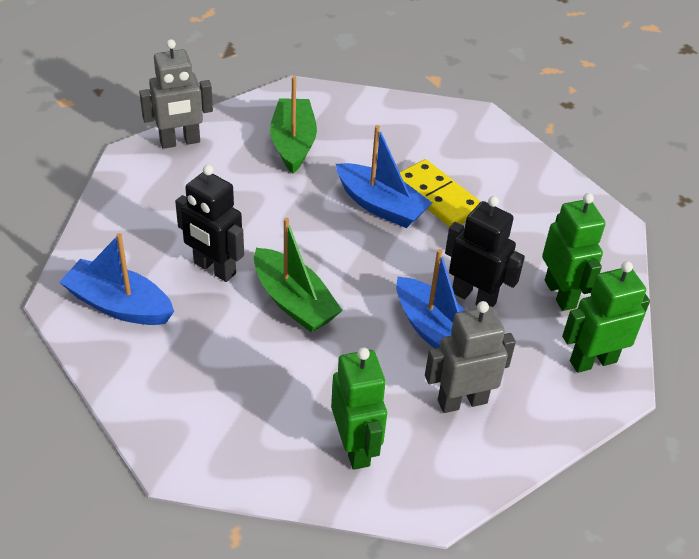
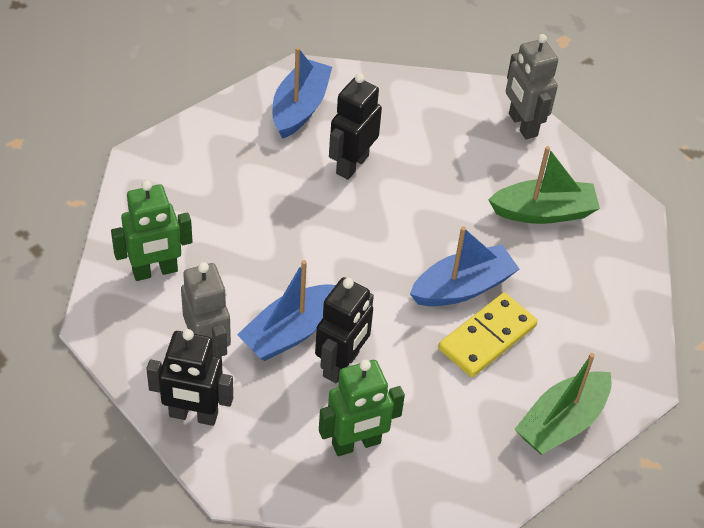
camera: 85 degrees right, 5 degrees up
green boat [254,218,343,332] -> green boat moved to [515,353,612,455]
blue boat [336,125,432,228] -> blue boat turned 150 degrees counterclockwise [410,226,519,306]
green robot [562,261,650,373] -> none
none -> black robot [146,329,233,426]

